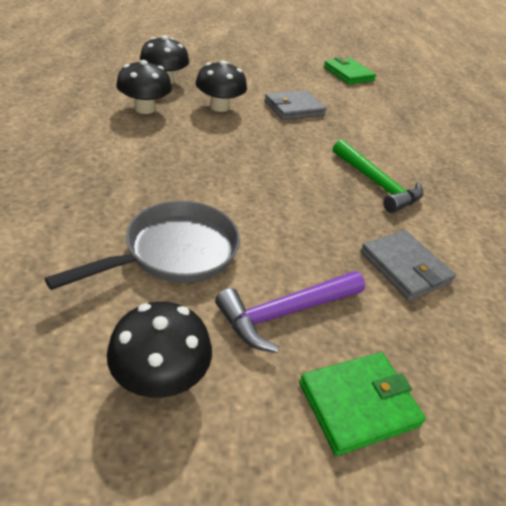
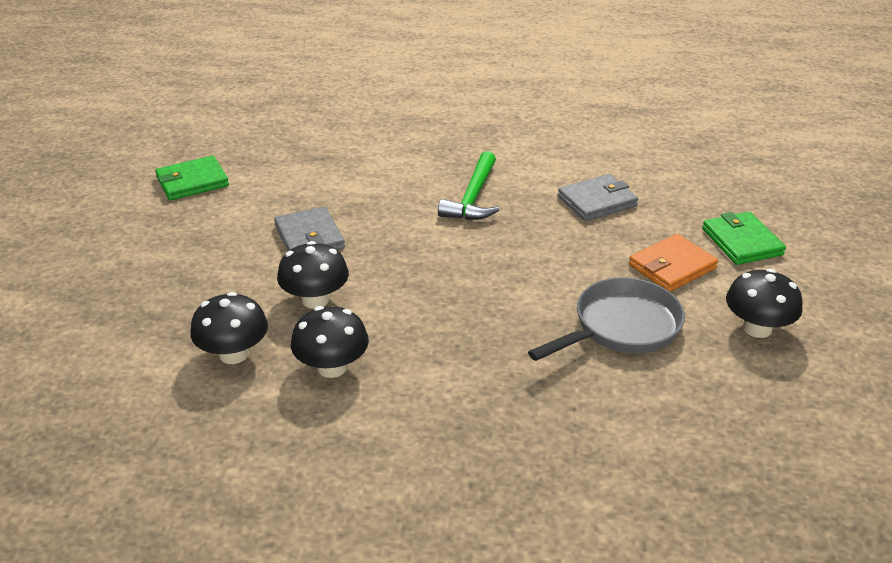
camera: 80 degrees left, 5 degrees down
grey pan [45,201,240,290] -> grey pan turned 90 degrees clockwise [528,277,685,361]
purple hammer [215,271,365,353] -> orange wallet [629,234,718,292]
green hammer [333,139,423,213] -> green hammer turned 135 degrees clockwise [438,151,499,220]

